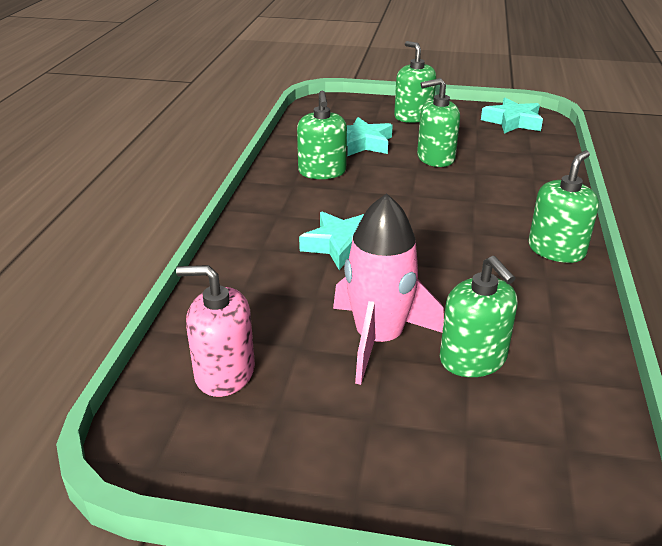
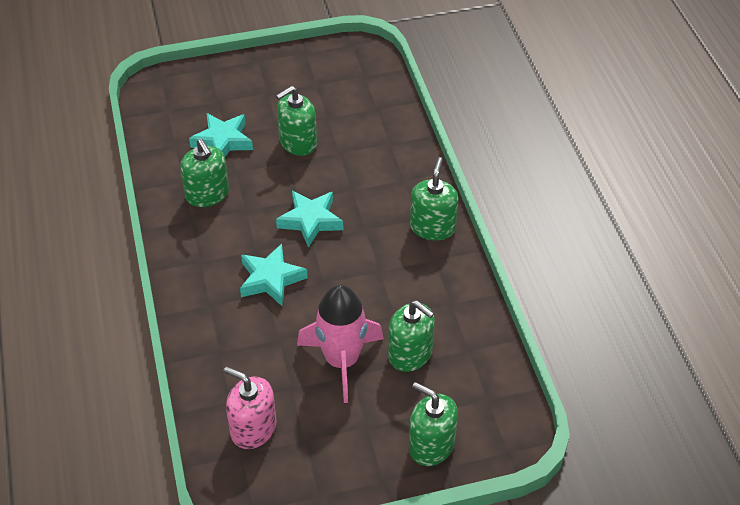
camera: 25 degrees left, 15 degrees up
pink soap dispenser [176,265,255,397] -> pink soap dispenser turned 45 degrees clockwise [223,367,277,449]
green soap dispenser [394,41,436,123] -> green soap dispenser moved to [409,382,458,466]
turquoise star [481,98,543,134] -> turquoise star moved to [276,191,343,248]

